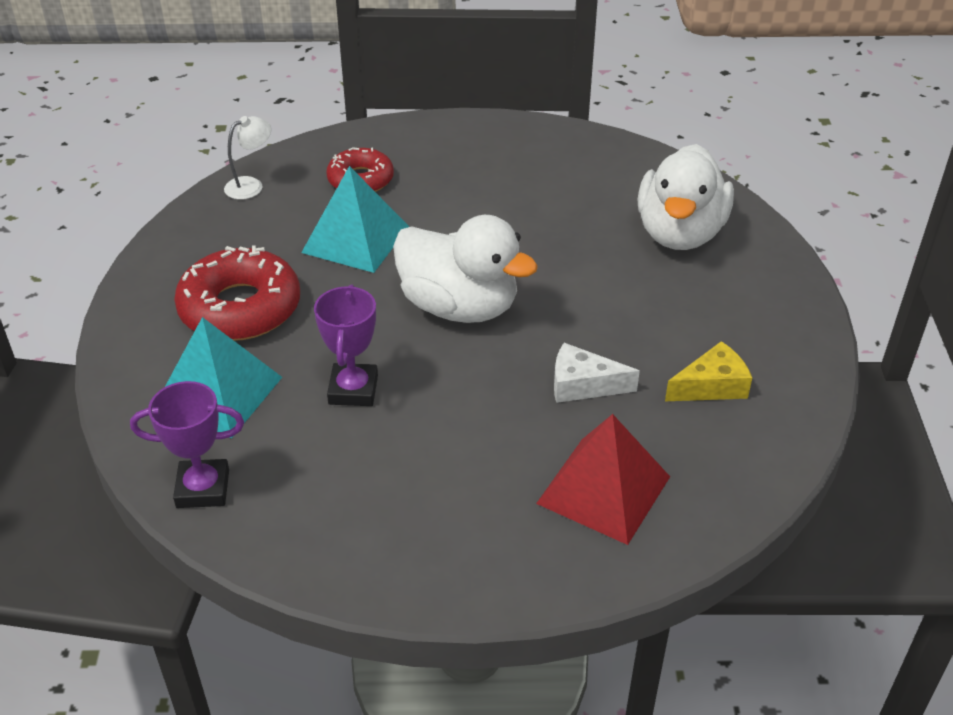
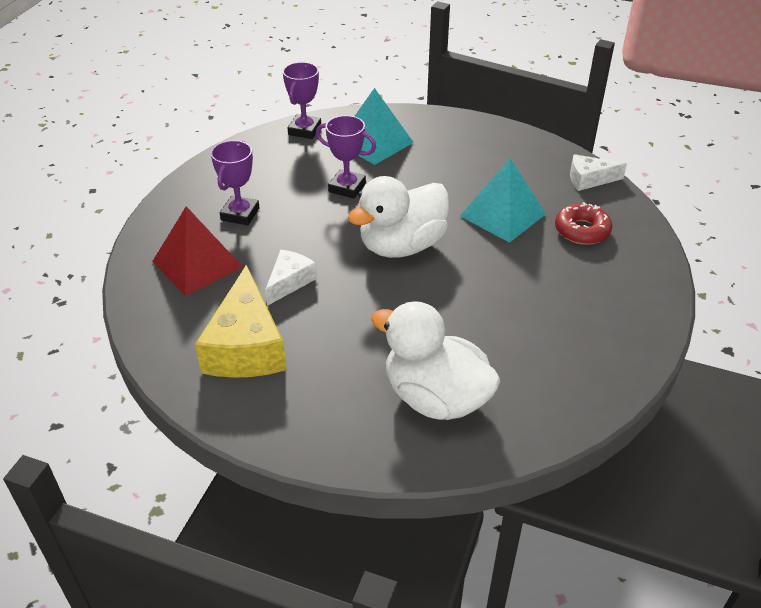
camera: 110 degrees right, 0 degrees up
red donut [174,245,300,341] -> none
white lamp [224,116,271,200] -> white cheese [570,154,627,191]
yellow cheese [665,341,752,401] -> yellow cheese [195,265,287,378], size x1.81
none -> purple trophy [211,140,259,225]

